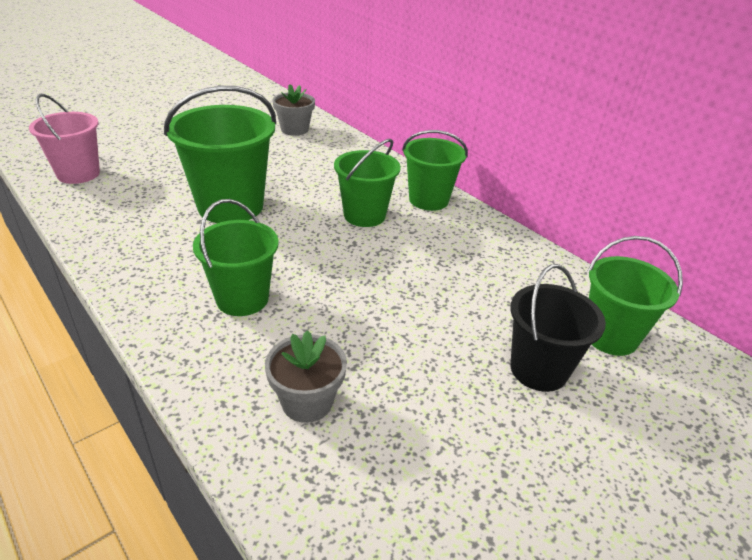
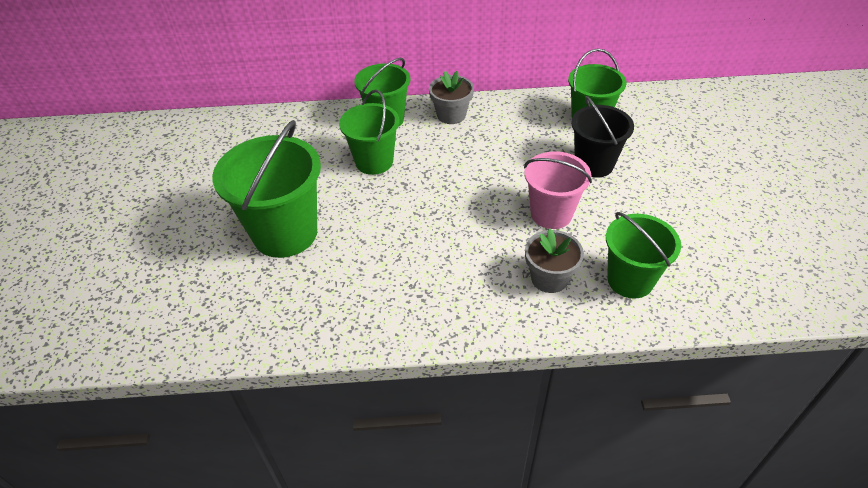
camera: 50 degrees left, 10 degrees up
pink bucket [29,94,100,184] -> pink bucket moved to [524,151,592,229]
green bucket [193,199,279,316] -> green bucket moved to [606,212,681,298]
grey flower pot [272,84,315,136] -> grey flower pot moved to [429,71,474,124]

